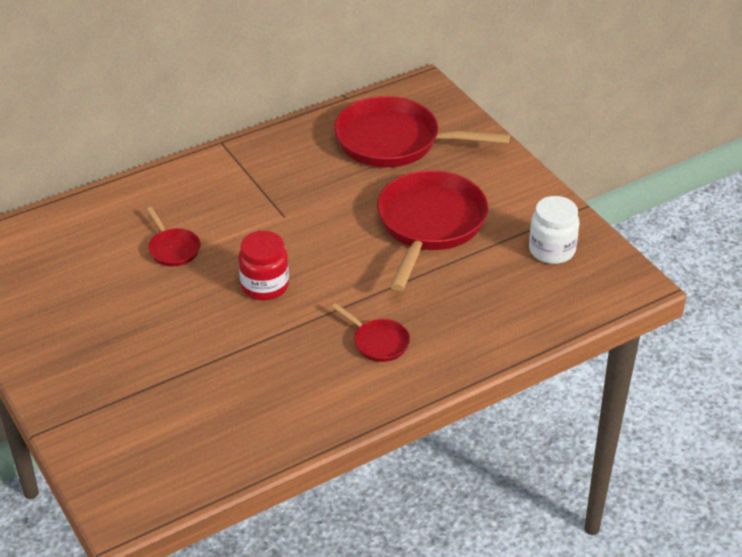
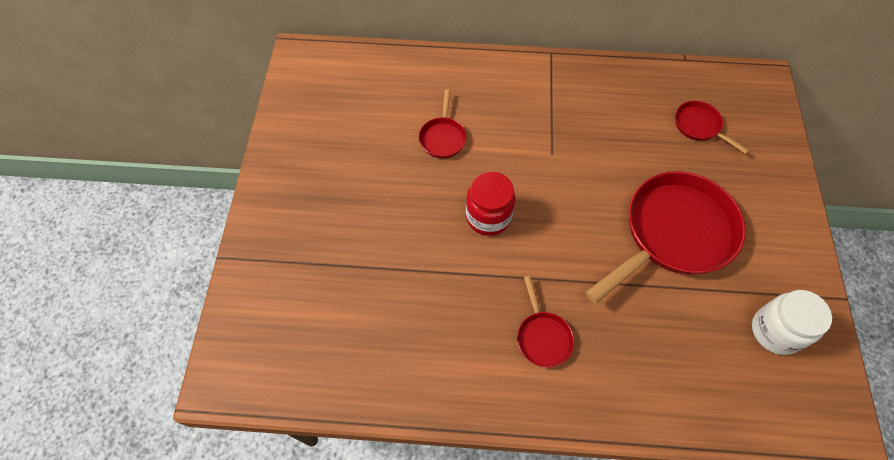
camera: 35 degrees right, 20 degrees up
red pan [334,96,510,167] -> red pan [675,101,749,154], size x0.46

